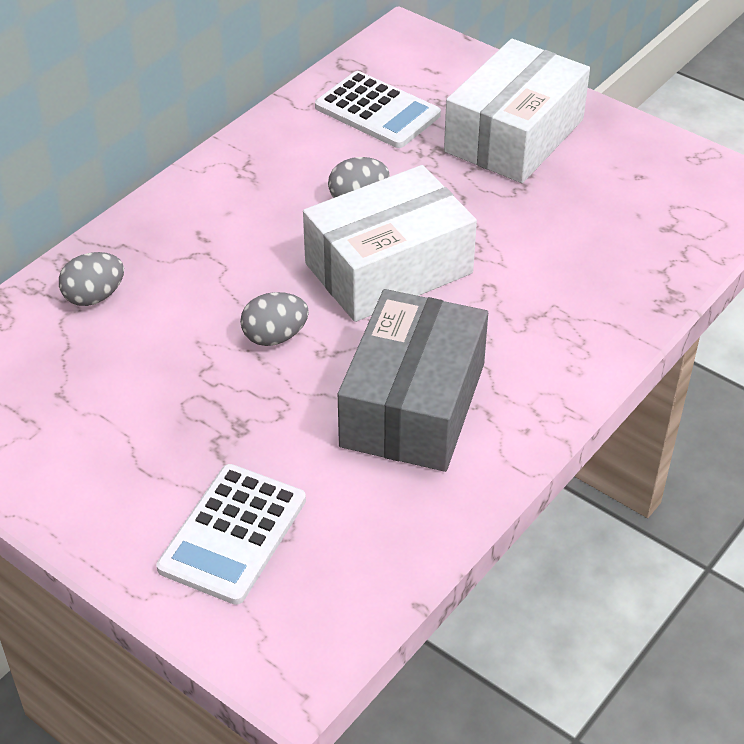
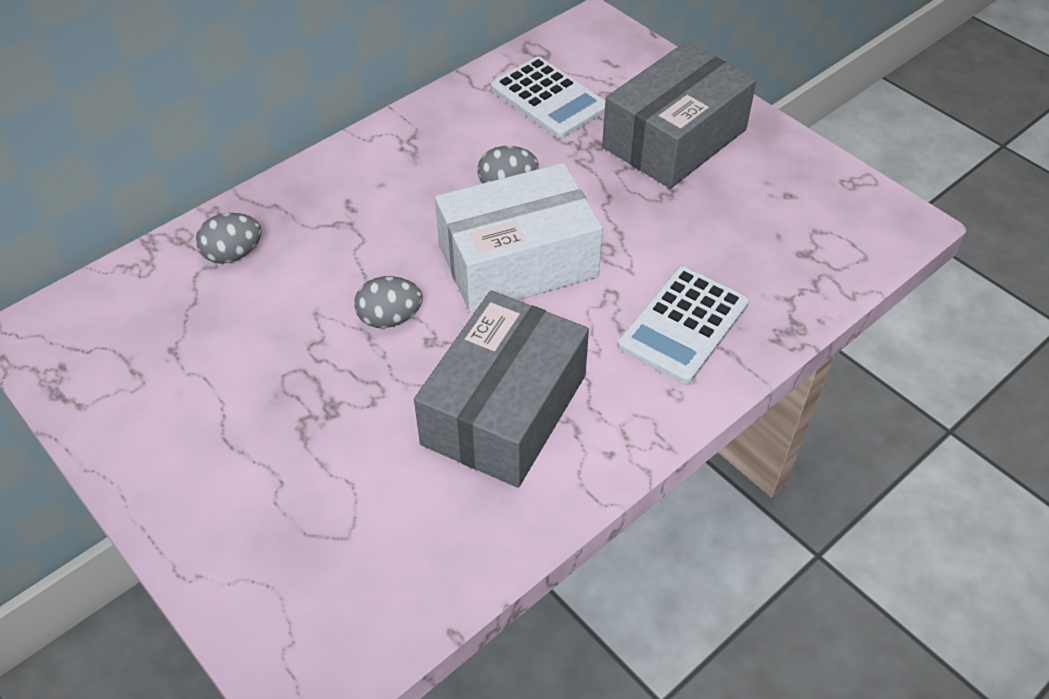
camera: 10 degrees right, 5 degrees up
white calculator [156,464,306,605] -> white calculator moved to [618,266,749,384]
white box [444,39,590,183] -> grey box [602,42,757,189]

